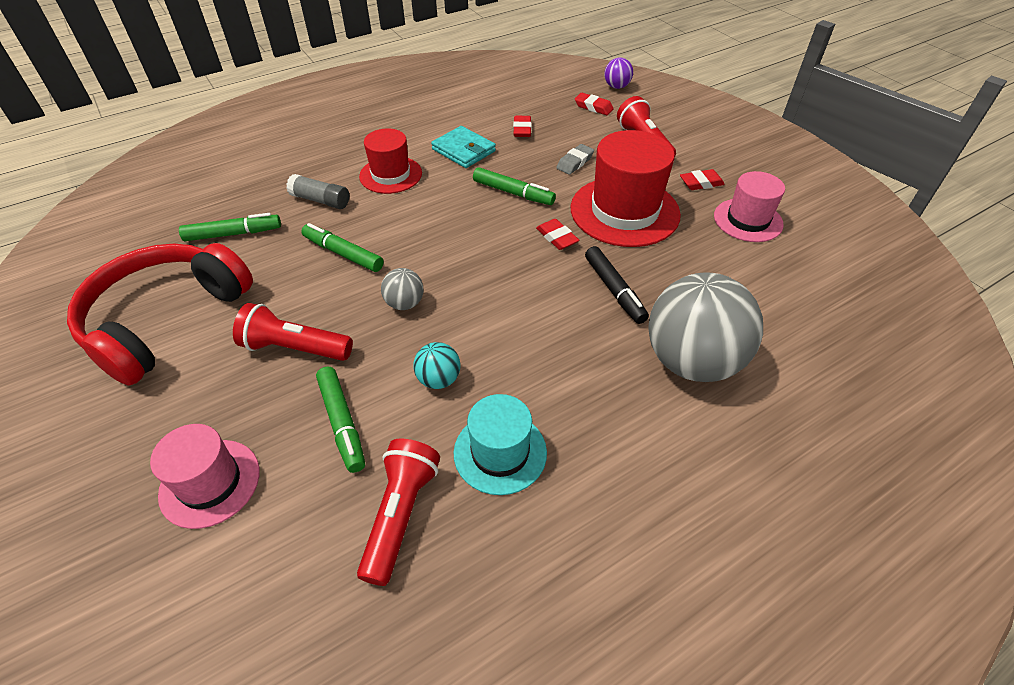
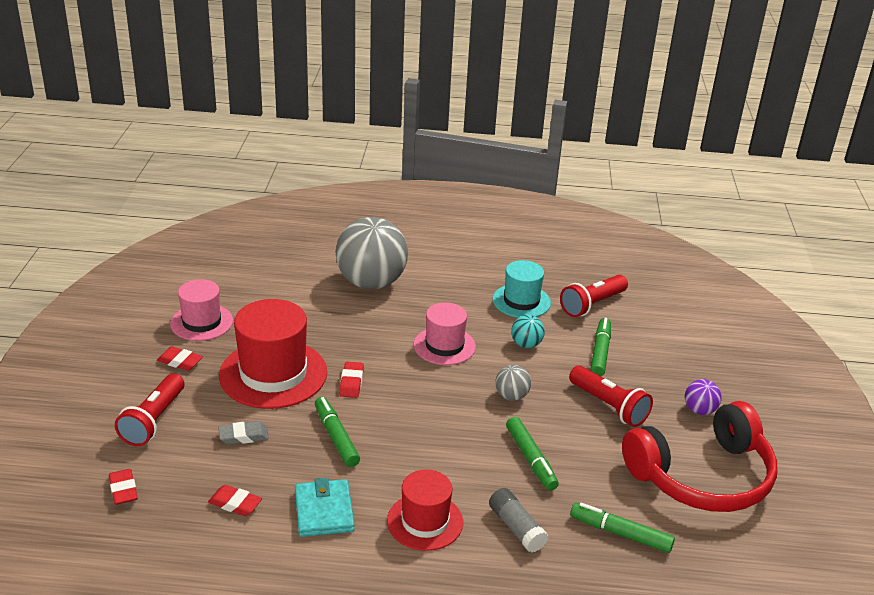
camera: 145 degrees left, 15 degrees down
pink hat [150,424,260,529] -> pink hat moved to [414,302,476,365]
red eraser [513,116,532,137] -> red eraser turned 75 degrees clockwise [208,485,262,516]
black marker [585,246,649,324] -> none
purple ball [604,58,633,89] -> purple ball moved to [685,379,722,415]

